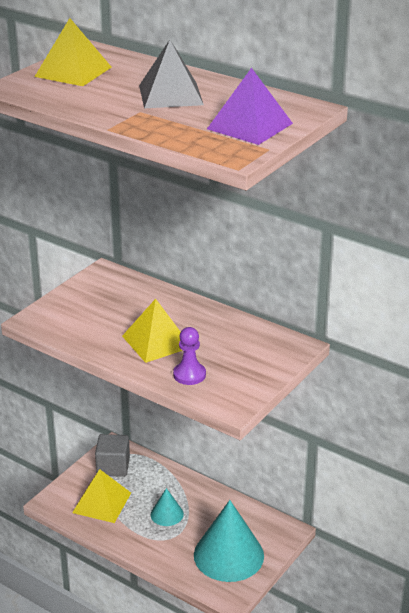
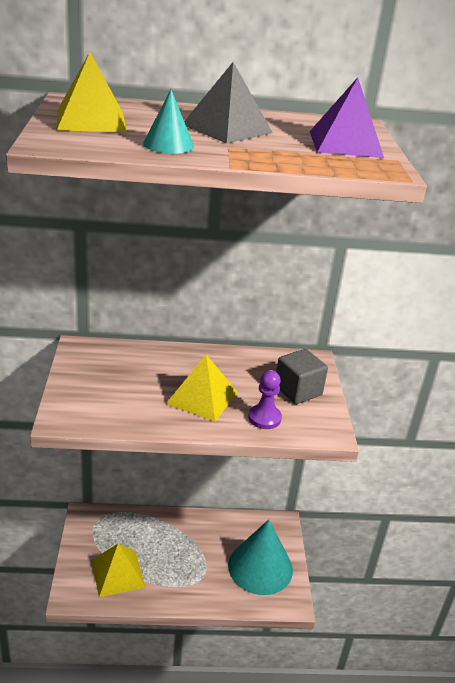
camera: 40 degrees left, 0 degrees up
grey cube [95,434,130,477] -> grey cube moved to [276,349,328,404]
turquoise cone [151,488,184,526] -> turquoise cone moved to [143,90,194,154]

